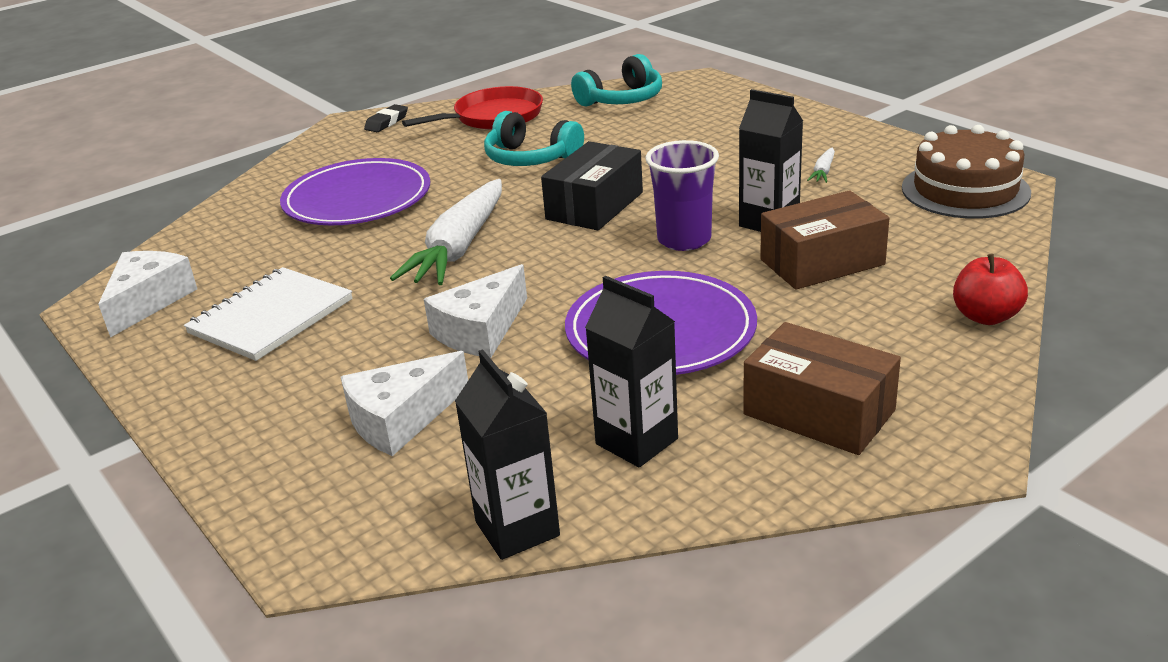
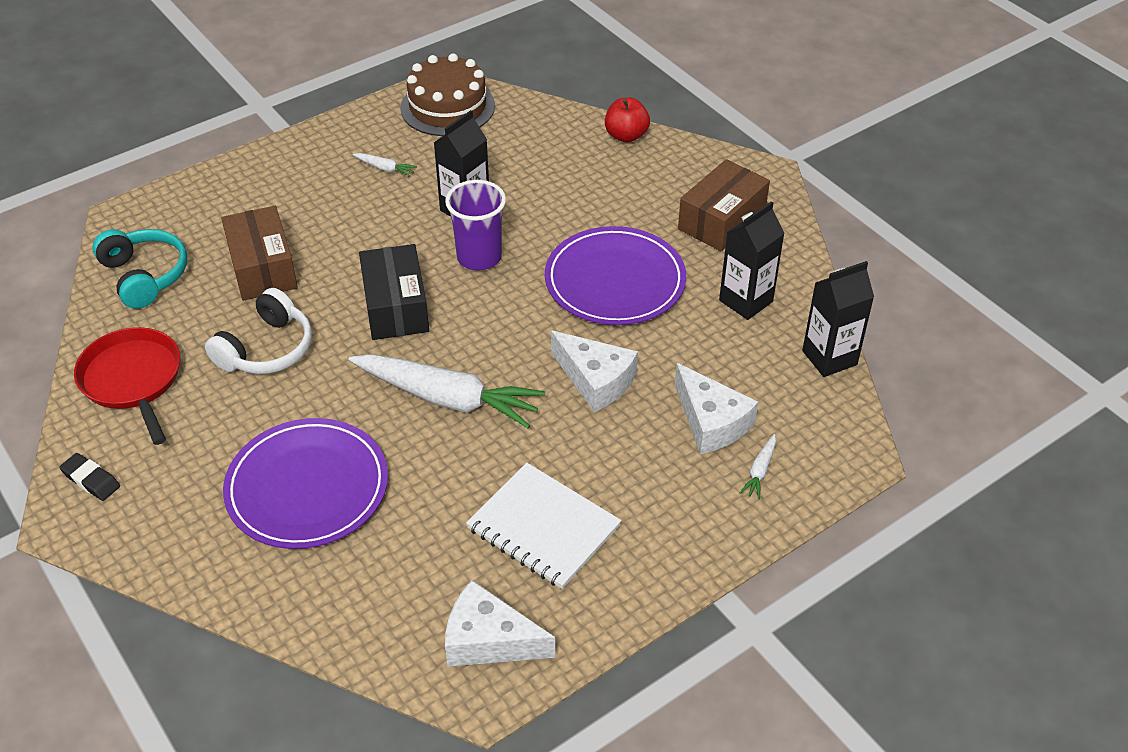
camera: 90 degrees left, 15 degrees up
turquoise headphones [484,111,584,166] -> white headphones [205,288,312,374]
black box [541,141,643,231] -> black box turned 45 degrees clockwise [359,244,429,340]
brown box [760,190,889,290] -> brown box moved to [221,206,298,301]
none -> white carrot [740,434,776,499]

